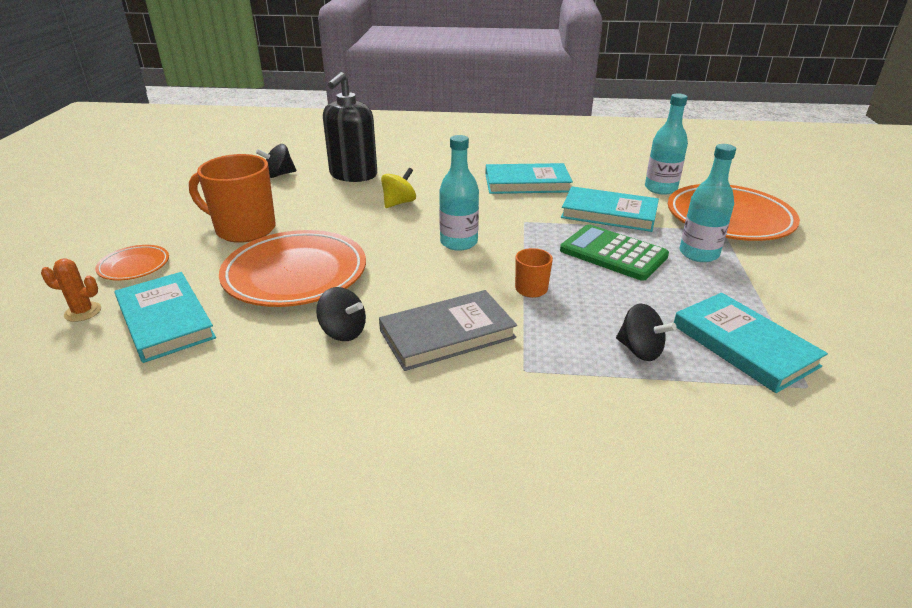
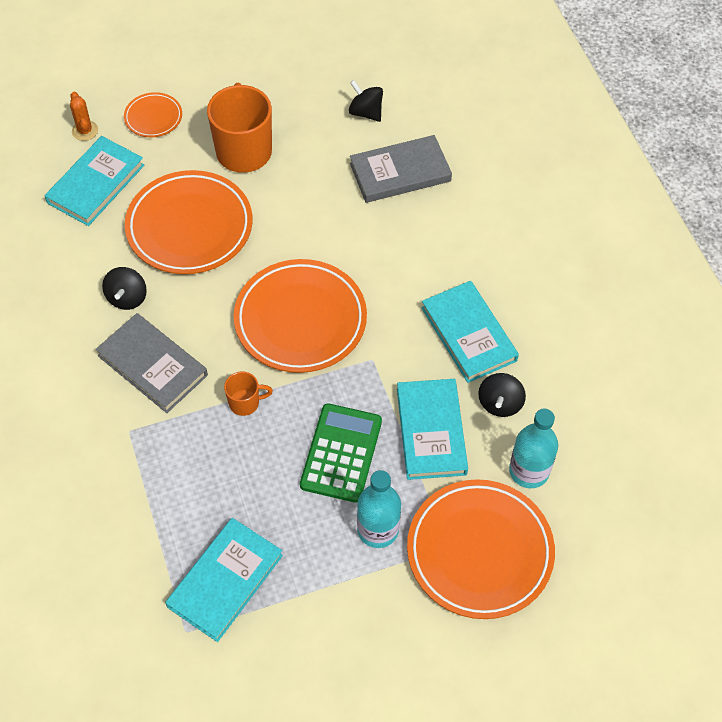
camera: 65 degrees right, 25 degrees up
black soap dispenser [323,72,377,182] -> grey book [350,135,452,203]
yellow spinning top [381,168,416,208] -> none
turquoise bottle [439,135,479,251] -> orange plate [234,259,367,373]
black spinning top [616,303,677,361] -> black spinning top moved to [478,373,526,417]

